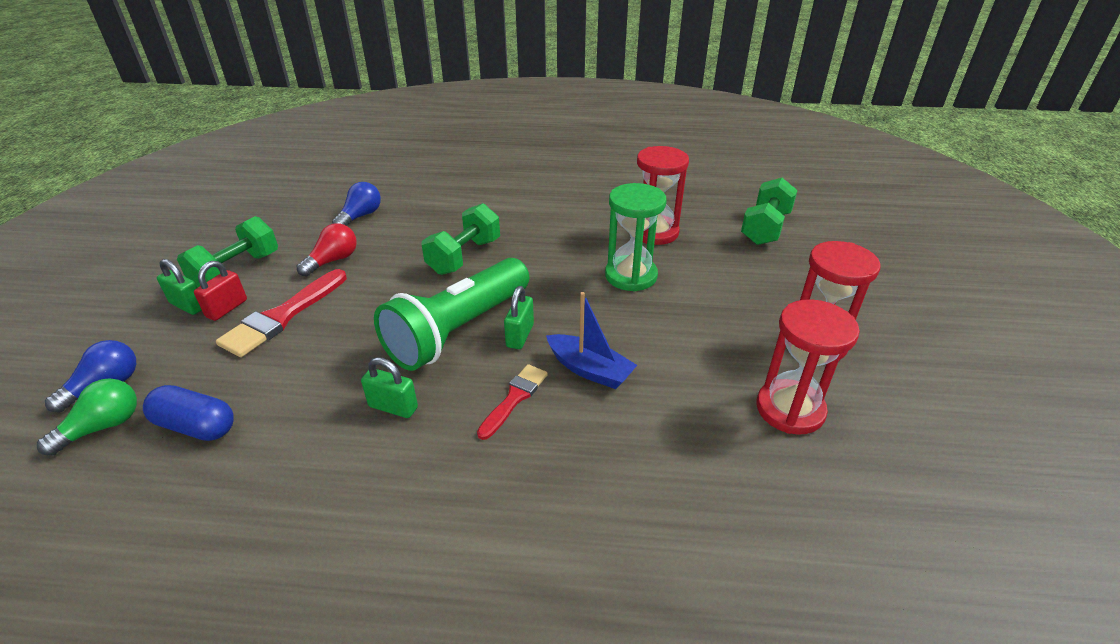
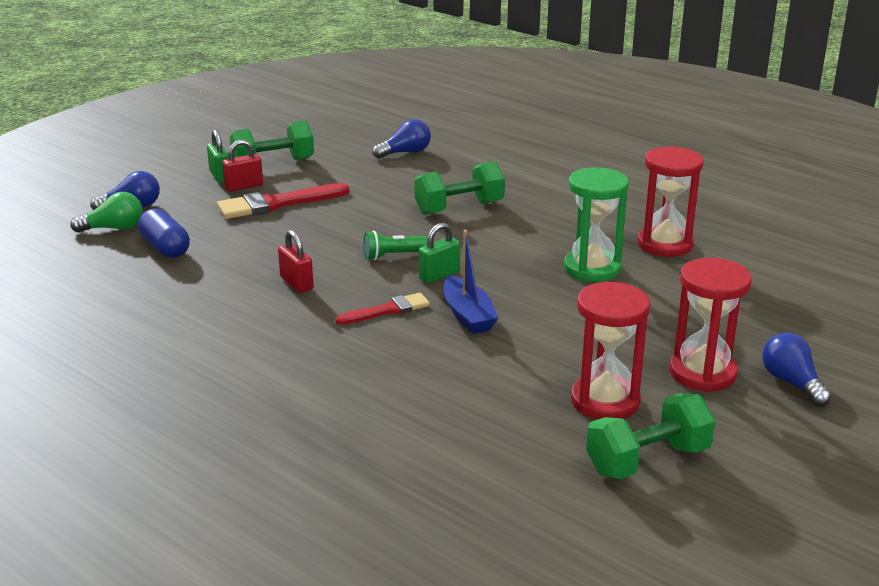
camera: 35 degrees right, 10 degrees down
red light bulb [297,223,357,277] -> none
green padlock [361,357,418,418] -> red padlock [278,230,314,293]
green flashlight [374,258,529,371] -> green flashlight [363,231,428,260], size x0.42
green dumbbell [741,178,798,245] -> green dumbbell moved to [586,393,715,479]
none -> blue light bulb [762,333,832,407]

